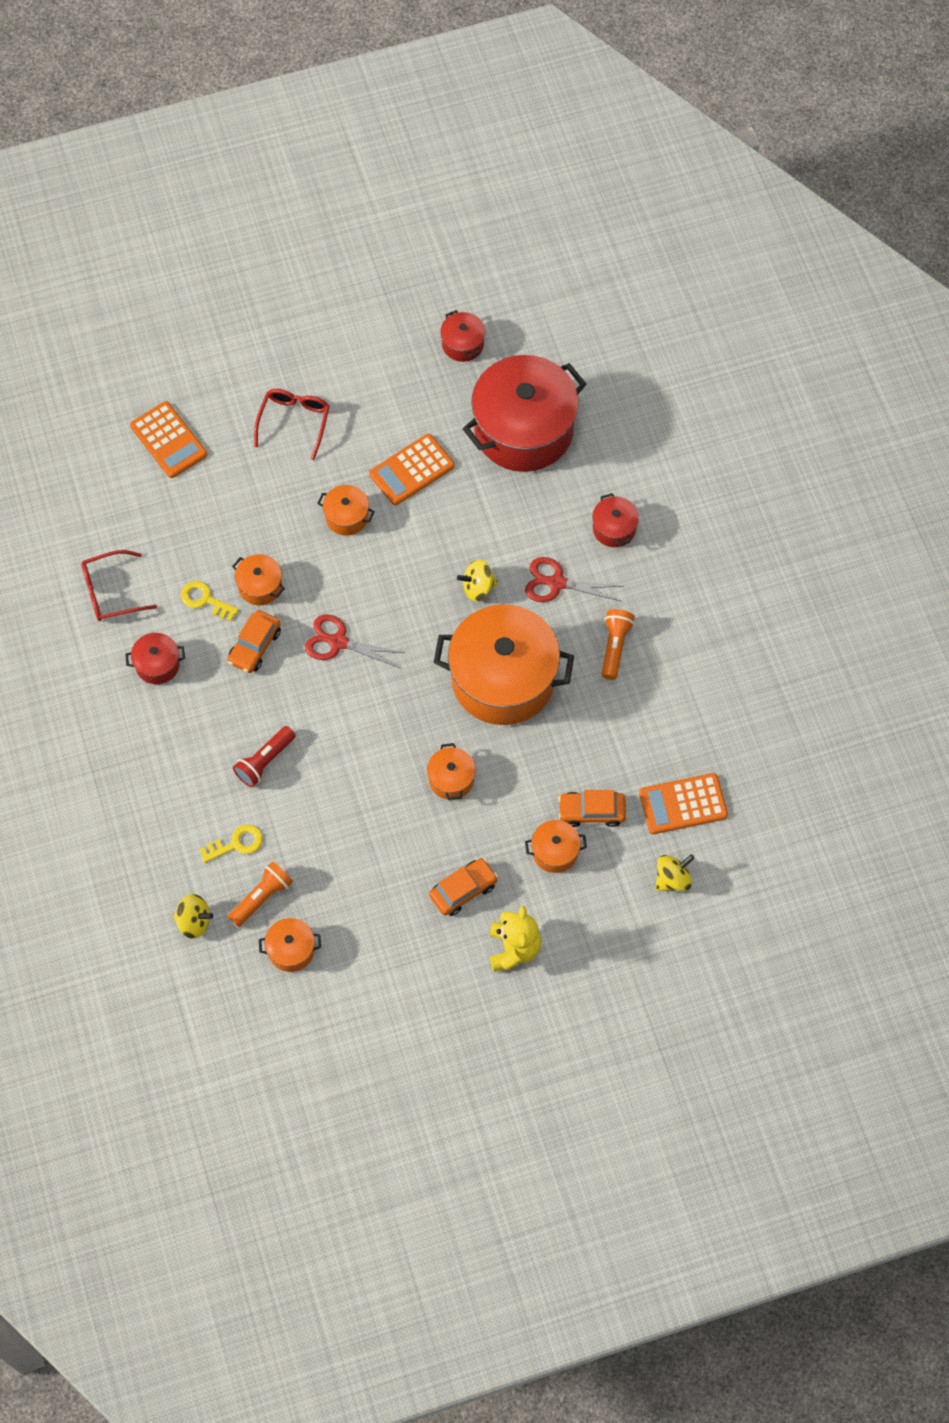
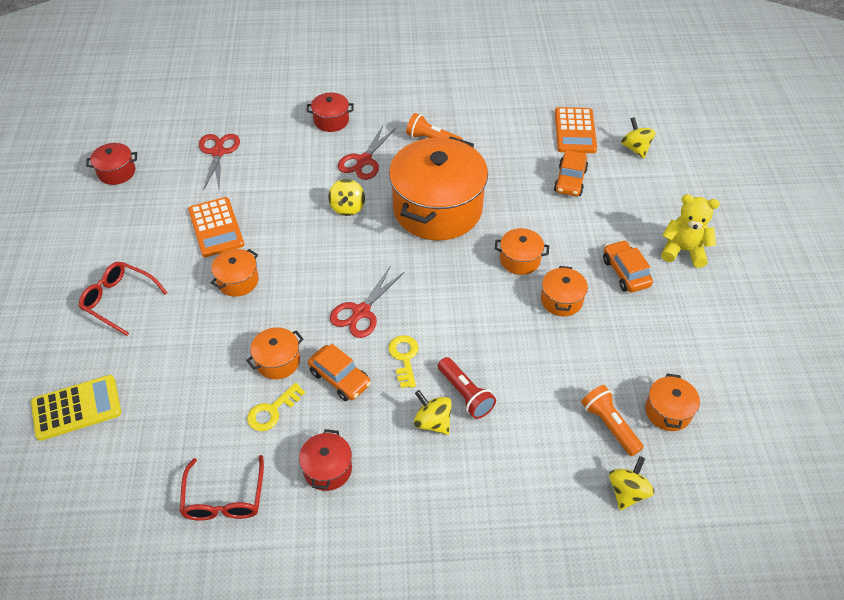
camera: 75 degrees left, 15 degrees down
orange calculator [130,401,207,478] -> yellow calculator [31,375,121,441]
yellow key [200,824,263,863] -> yellow key moved to [388,335,419,388]
red pot [463,355,586,472] -> red scissors [199,134,240,191]
orange pot [525,820,587,873] -> orange pot moved to [541,266,588,316]
none -> yellow spinning top [414,390,452,435]

